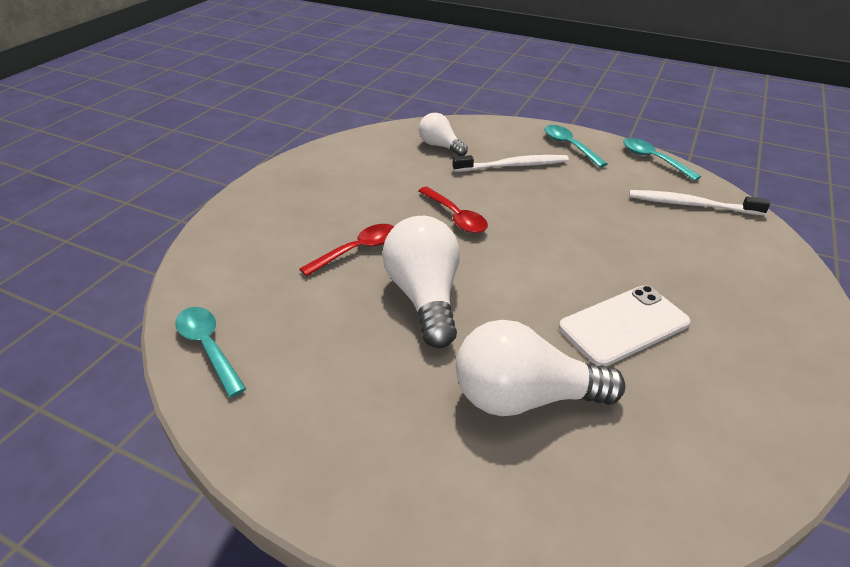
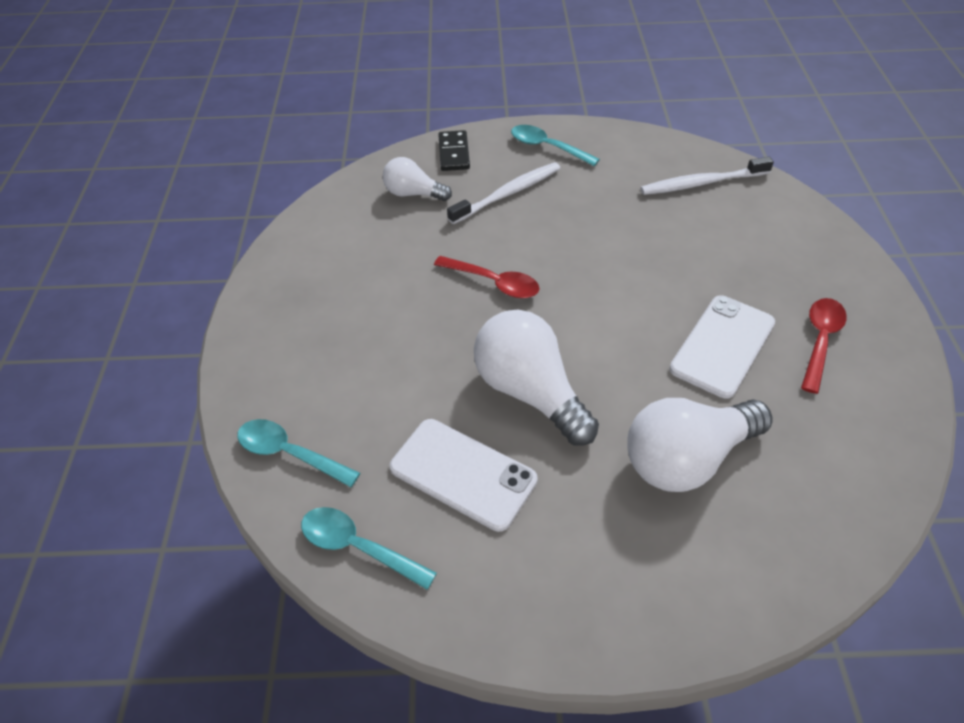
camera: 25 degrees left, 10 degrees up
red spoon [300,224,394,277] -> red spoon moved to [801,298,847,394]
turquoise spoon [623,138,702,181] -> turquoise spoon moved to [237,419,360,487]
none -> white phone [390,419,538,532]
none -> black domino [438,130,470,171]

